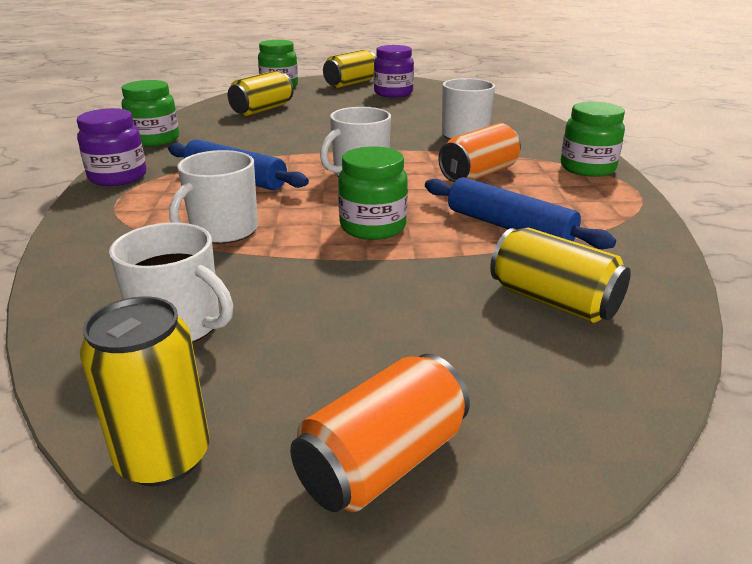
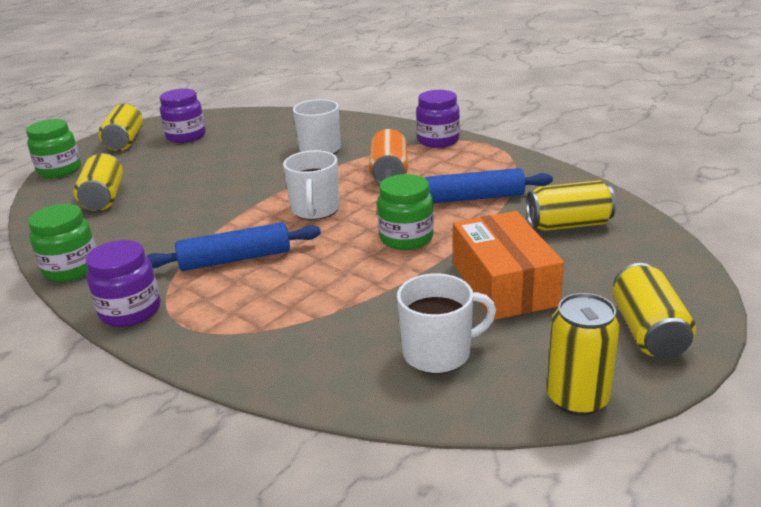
camera: 45 degrees left, 0 degrees up
white mug [169,150,258,244] -> none
orange can [290,354,470,512] -> yellow can [613,263,696,358]
green jar [561,102,625,177] -> purple jar [416,90,460,148]
none -> orange box [453,211,564,320]

